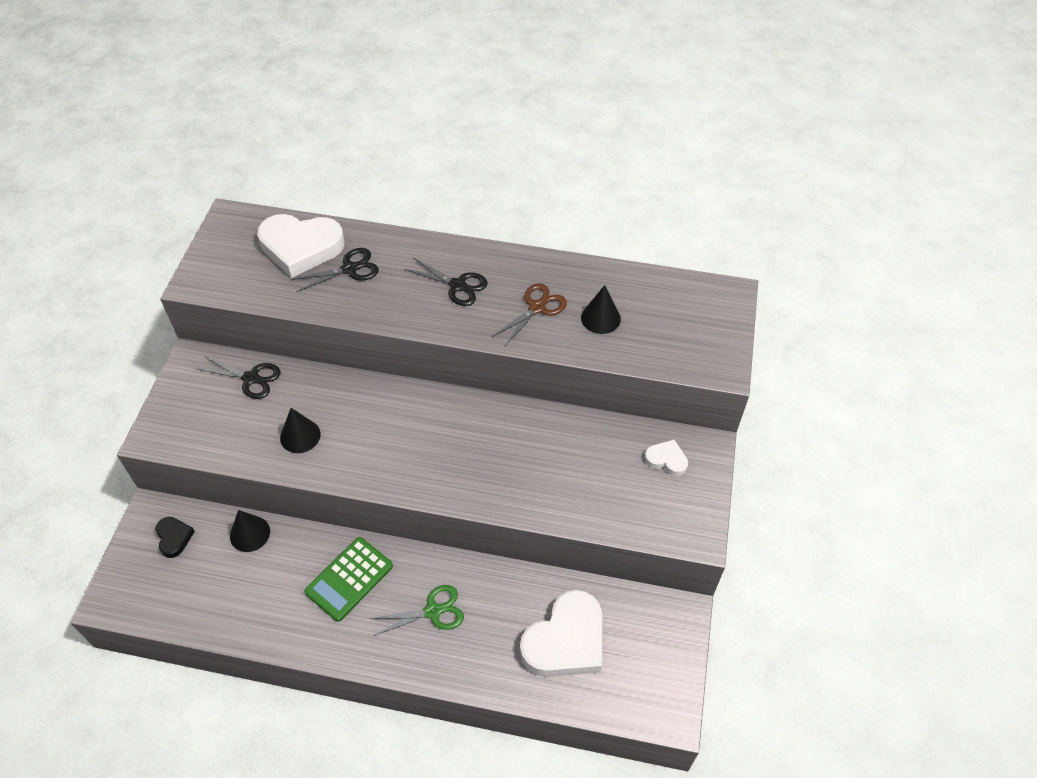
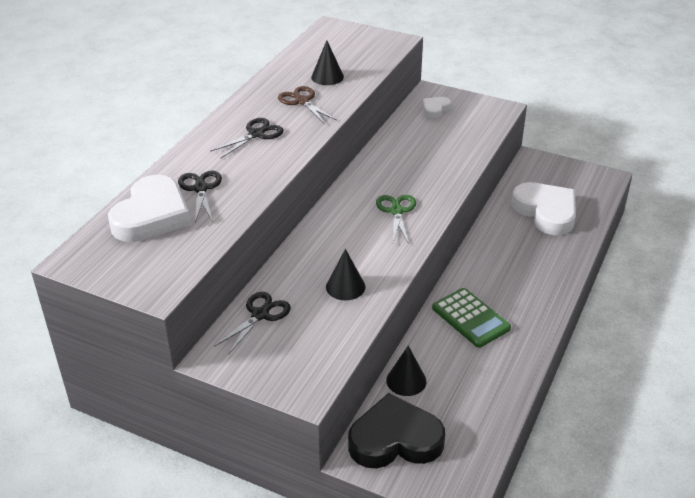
camera: 75 degrees left, 15 degrees down
black heart [156,517,195,558] -> black heart [348,393,445,468], size x2.10
green scissors [369,585,464,636] -> green scissors moved to [376,195,416,244]

